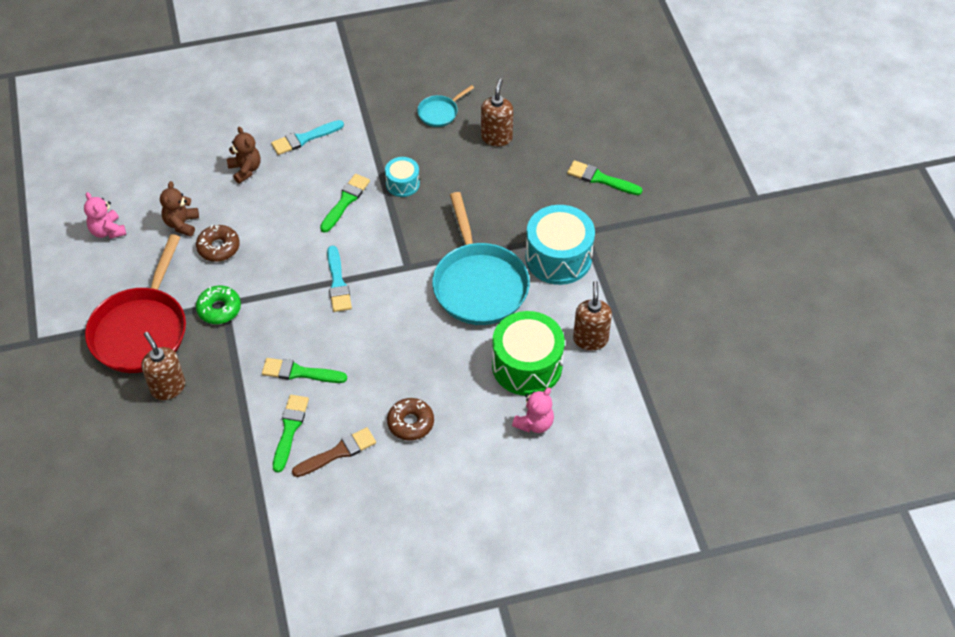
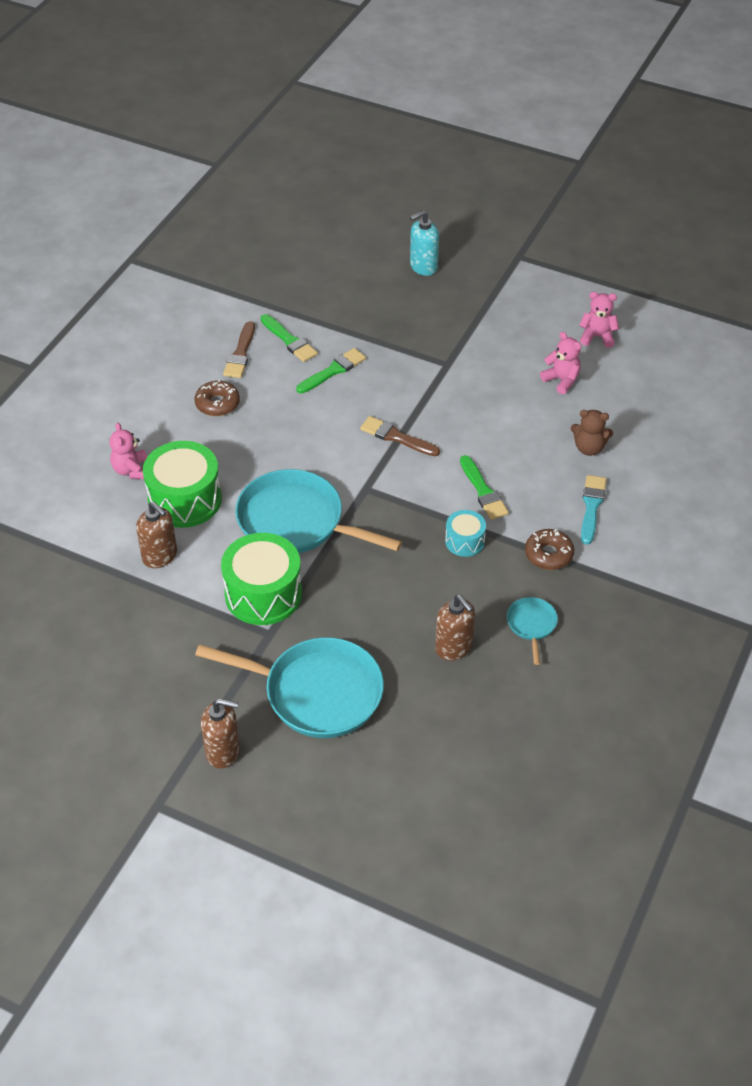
camera: 130 degrees right, 5 degrees down
red pan [85,234,186,373] -> none
brown soap dispenser [141,332,185,400] -> brown soap dispenser moved to [201,699,240,769]
brown teddy bear [160,181,199,237] -> pink teddy bear [540,332,581,394]
brown donut [196,225,240,262] -> brown donut moved to [525,529,574,570]
green donut [196,286,241,324] -> none
turquoise brush [327,246,352,312] -> brown brush [360,416,440,456]
turquoise drum [525,205,595,285] -> green drum [221,533,302,625]
green brush [567,160,642,195] -> turquoise pan [195,637,384,738]
none -> turquoise soap dispenser [410,210,439,276]

